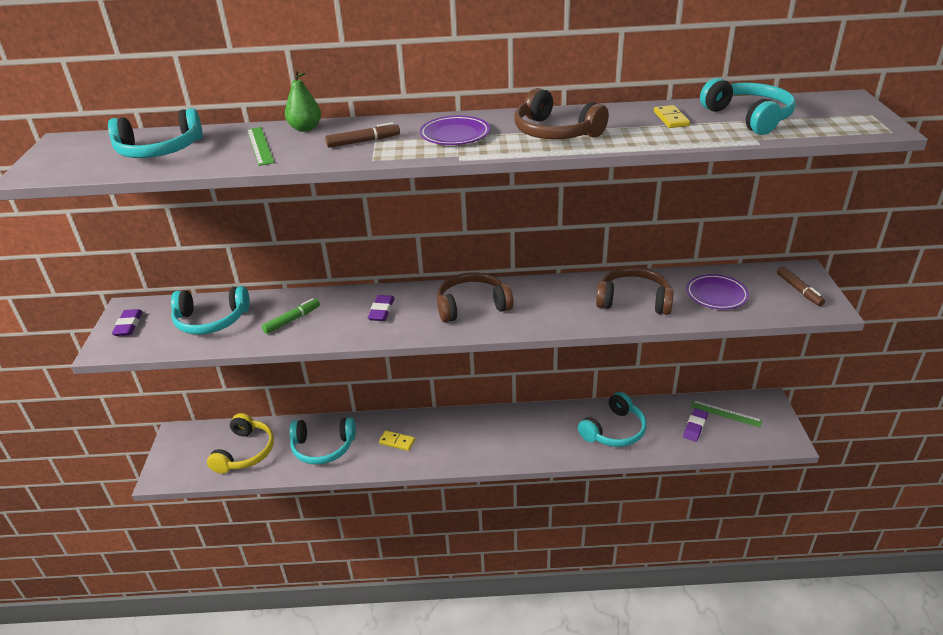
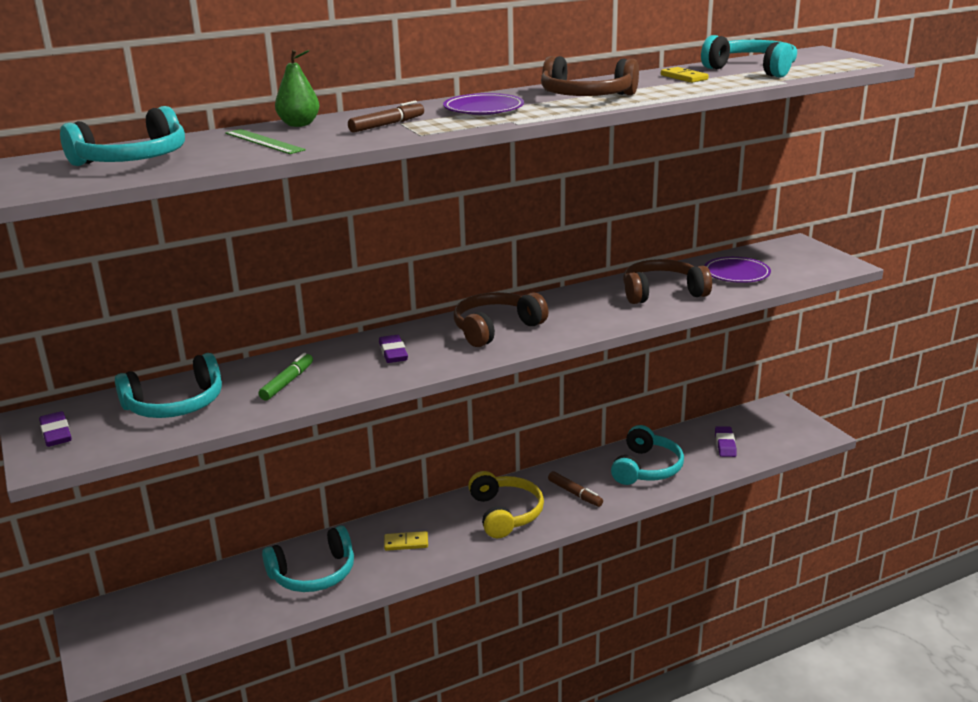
camera: 25 degrees left, 10 degrees down
yellow headphones [207,413,274,474] -> yellow headphones moved to [468,471,544,538]
green ruler [691,400,762,427] -> none
brown marker [777,267,825,306] -> brown marker moved to [548,471,603,507]

